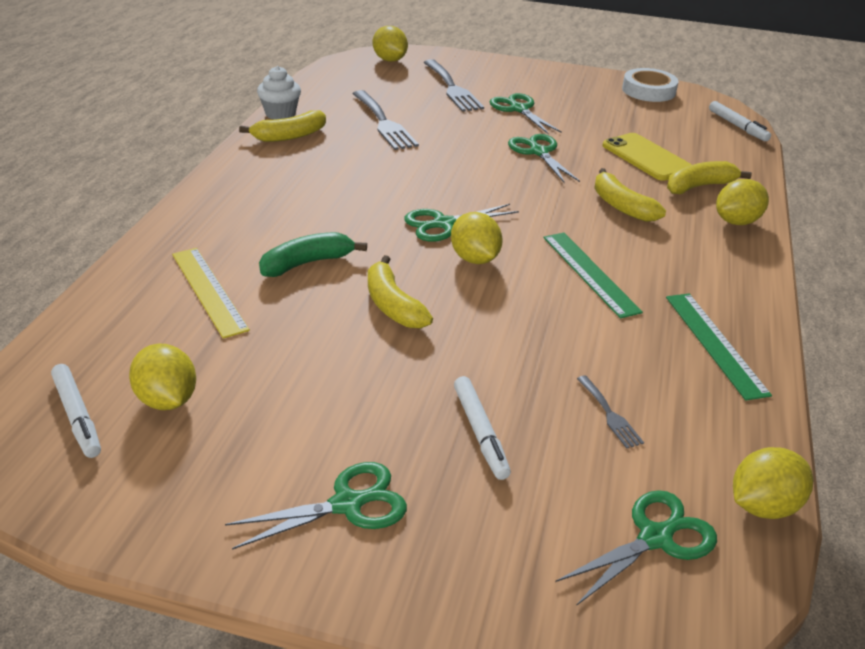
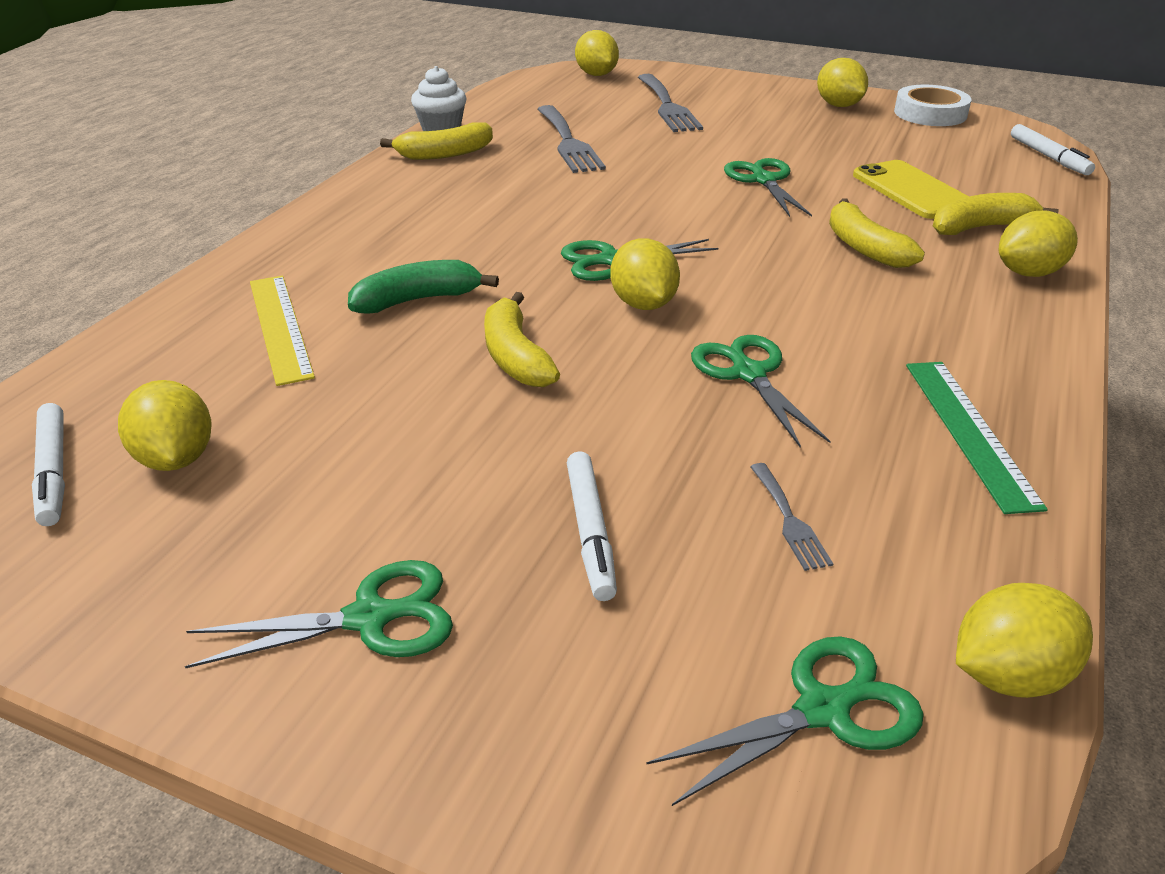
camera: 10 degrees right, 0 degrees up
green scissors [490,93,562,134] -> green scissors moved to [691,335,831,448]
green ruler [543,233,643,319] -> none
none -> yellow lemon [817,58,868,107]

